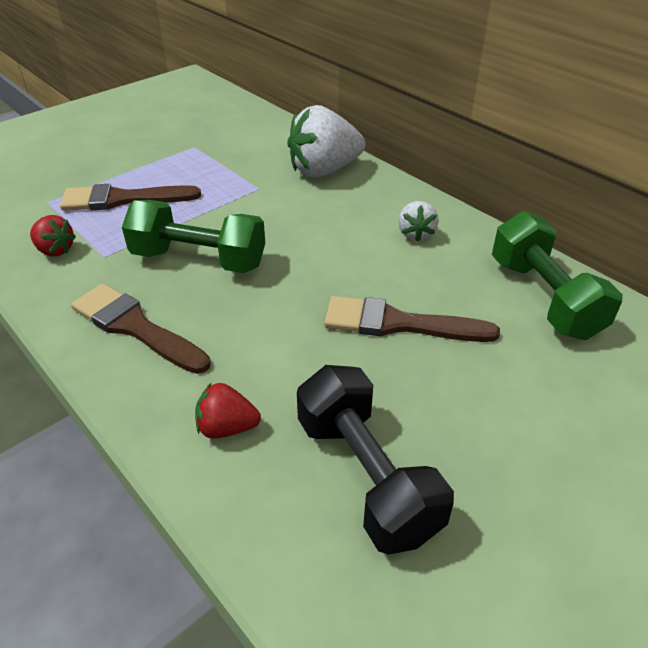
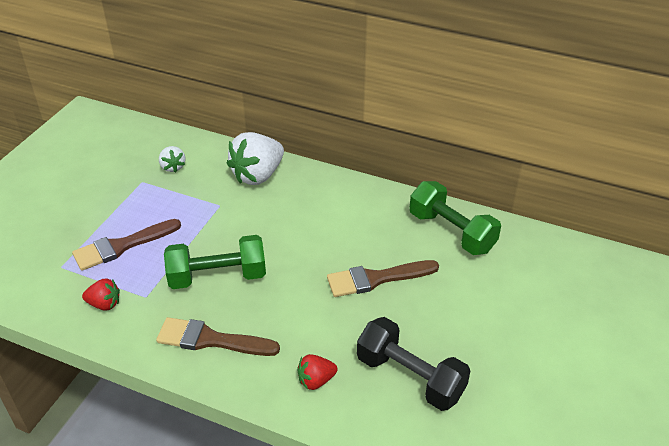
camera: 25 degrees left, 0 degrees up
white strawberry [398,201,439,242] -> white strawberry moved to [159,146,186,172]

